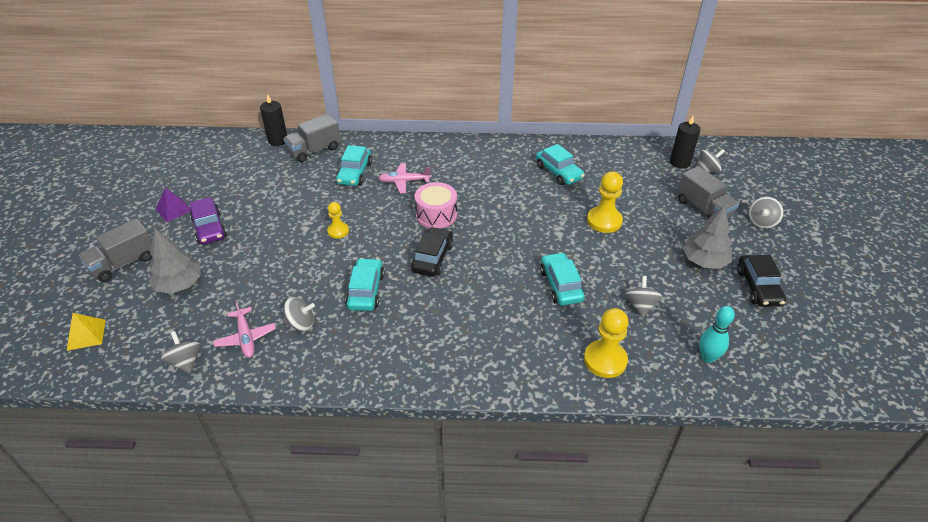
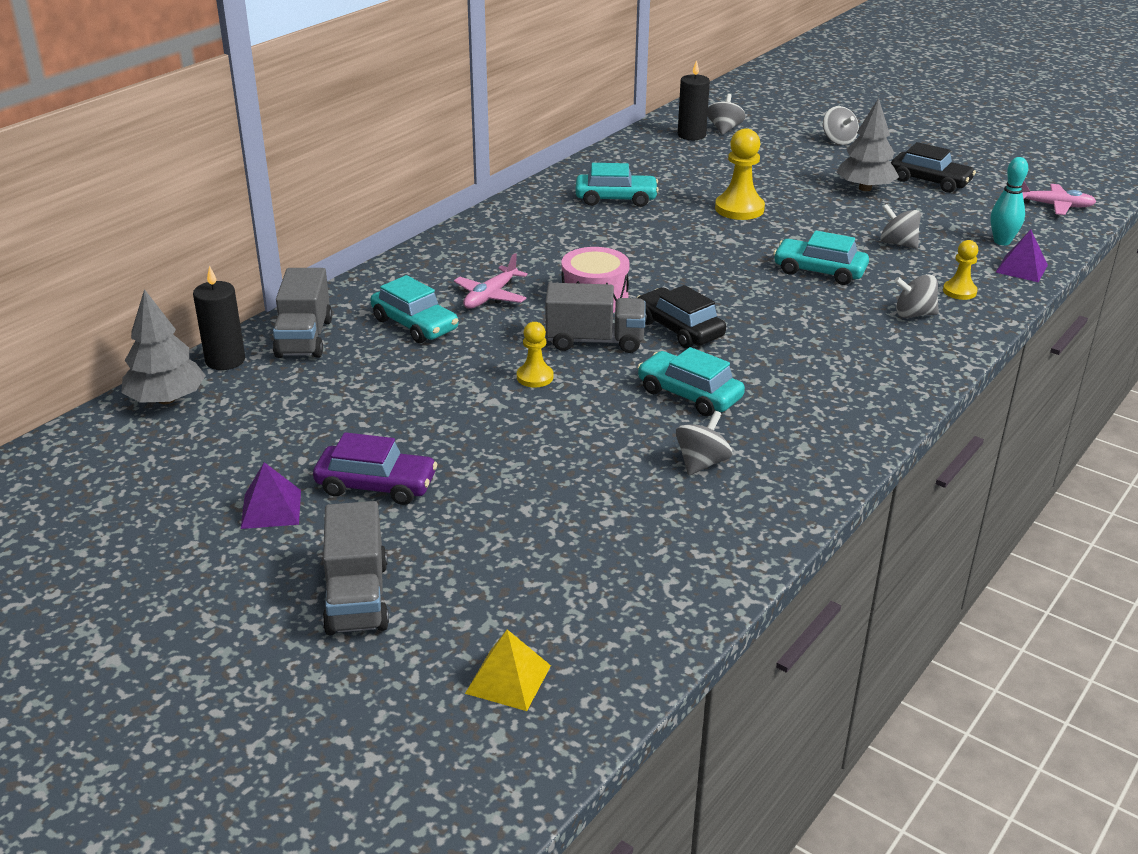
camera: 55 degrees left, 10 degrees down
grey tree [149,229,201,294] -> grey tree moved to [121,289,206,404]
grey spinning top [161,331,201,374] -> grey spinning top moved to [894,274,939,318]
pink plane [213,300,276,358] -> pink plane moved to [1021,181,1097,215]
yellow pawn [584,308,629,378] -> yellow pawn [943,240,978,300], size x0.60
grey truck [677,166,739,219] -> grey truck moved to [545,283,646,353]
none -> purple pyramid [996,229,1048,282]

